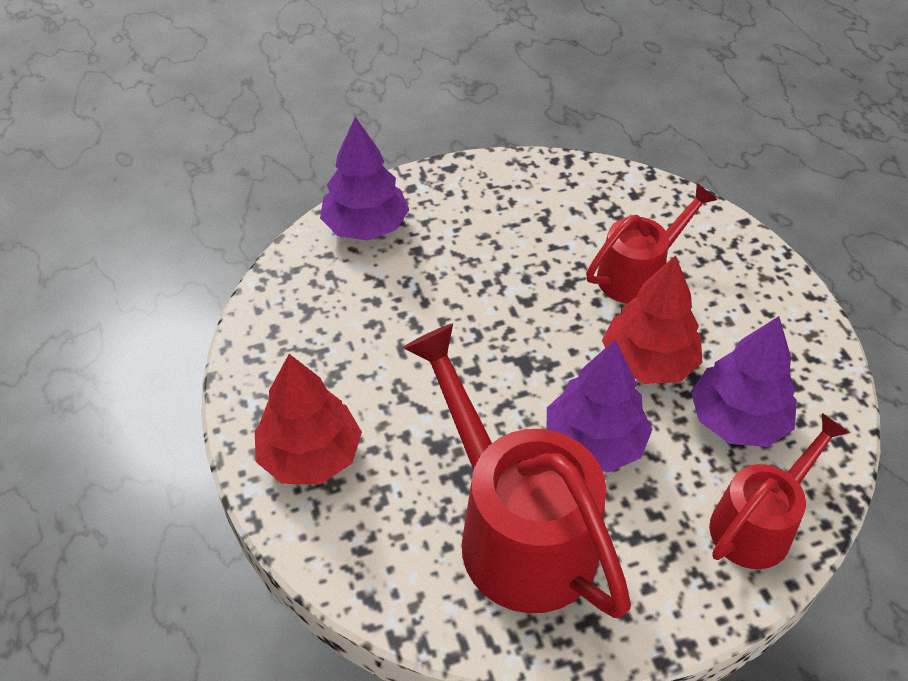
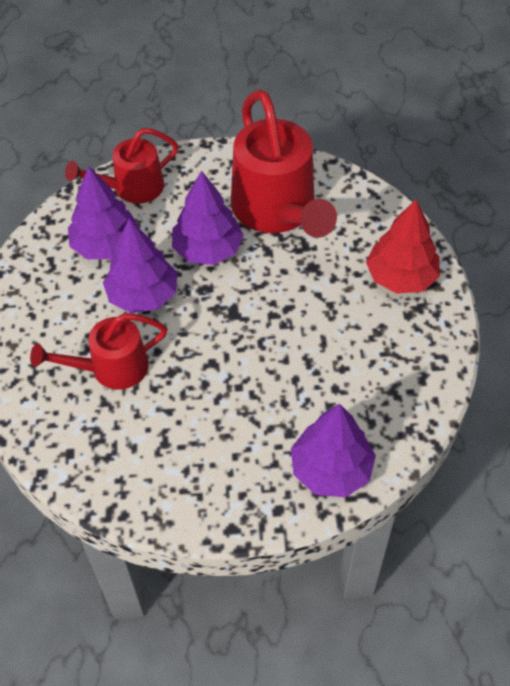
camera: 165 degrees left, 5 degrees up
red tree [602,255,702,384] -> purple tree [103,219,177,313]

